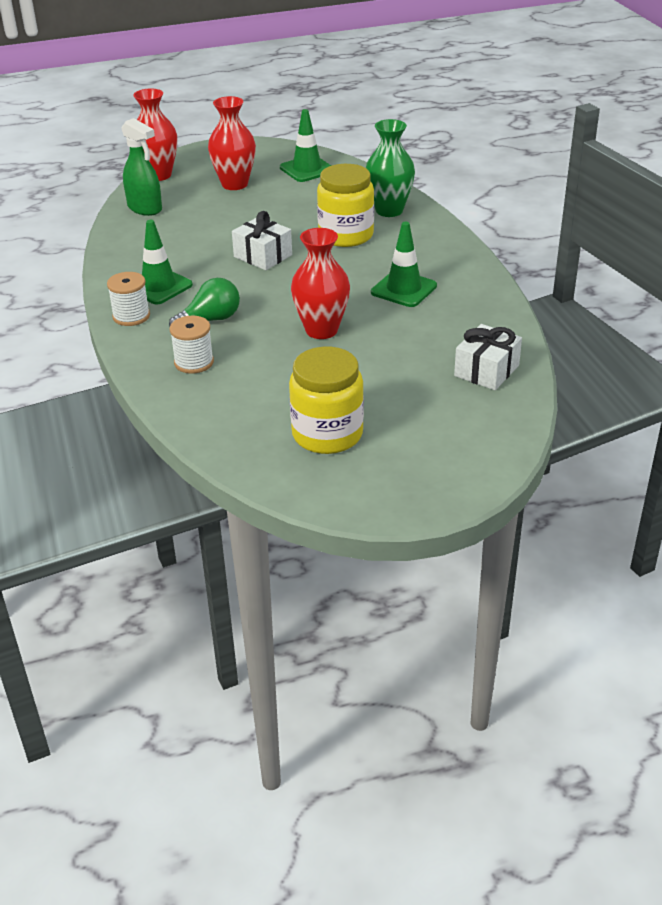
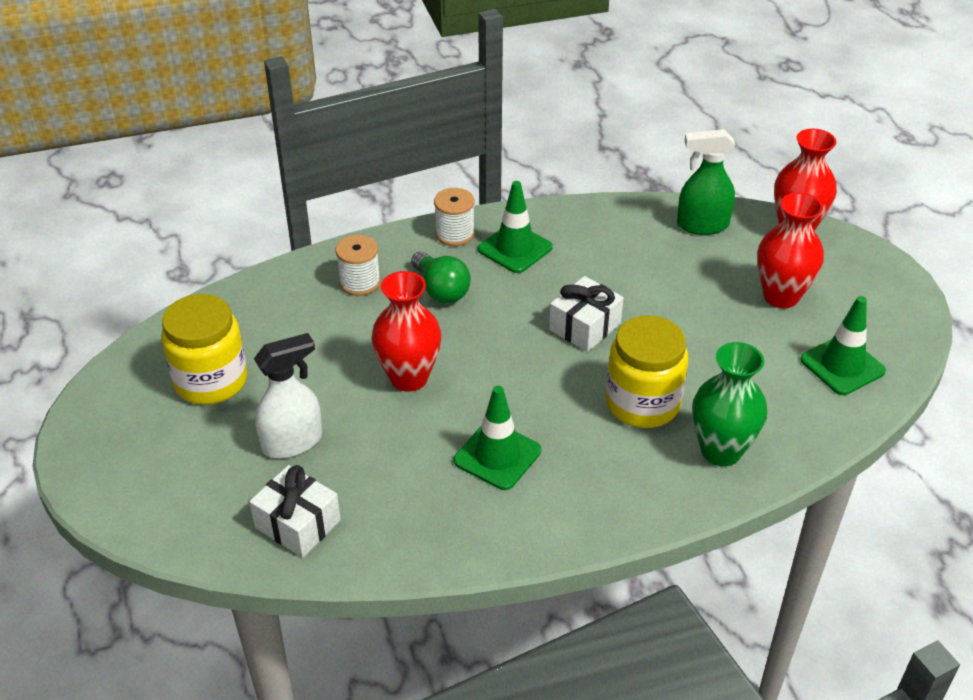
camera: 90 degrees right, 5 degrees up
green spray bottle [121,118,162,216] -> green spray bottle turned 45 degrees clockwise [677,129,735,235]
none -> white spray bottle [254,333,322,459]

